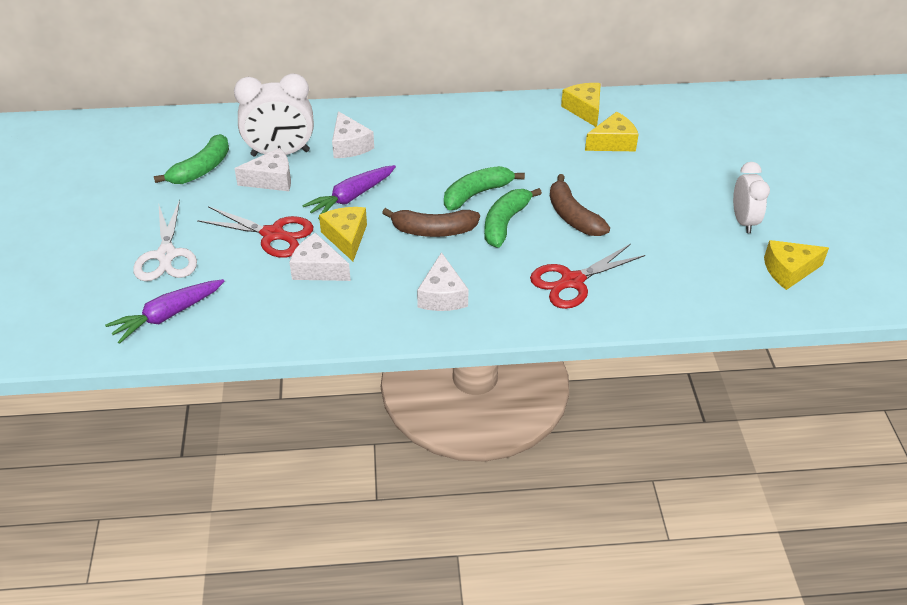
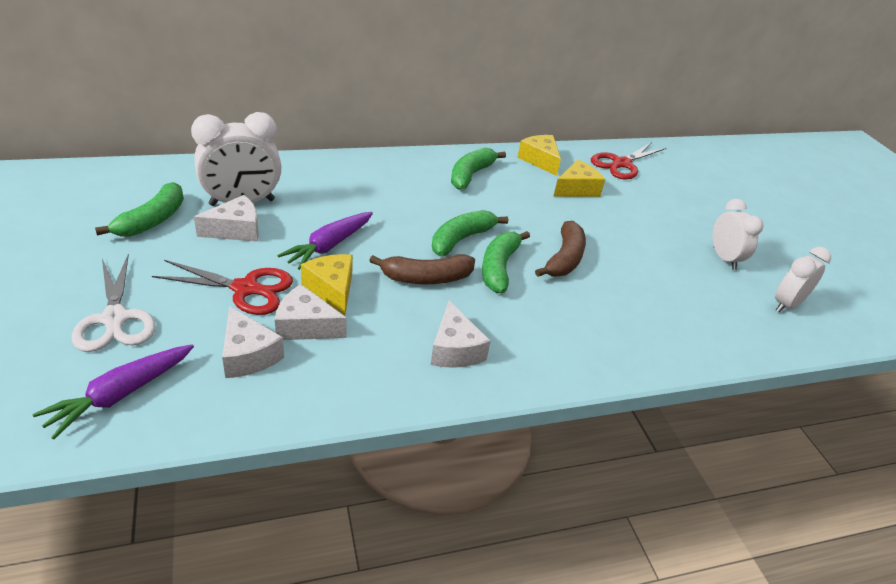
camera: 15 degrees left, 5 degrees down
white cheese [332,111,374,158] -> white cheese moved to [222,306,284,378]
red scissors [530,244,645,309] -> red scissors moved to [591,142,666,180]
brown banana [550,174,610,236] -> brown banana turned 120 degrees counterclockwise [535,221,586,277]
yellow cheese [764,240,829,290] -> white clock [775,247,831,313]
none -> green banana [451,148,506,190]

